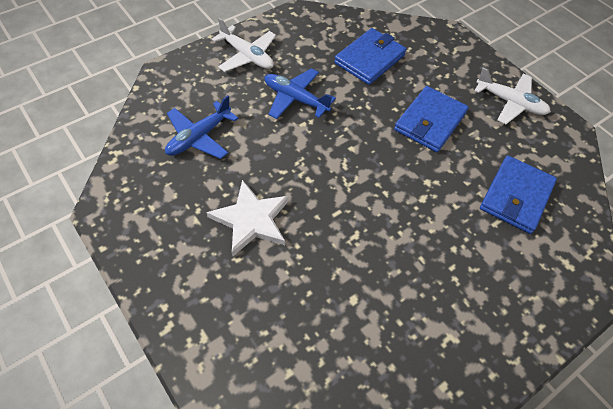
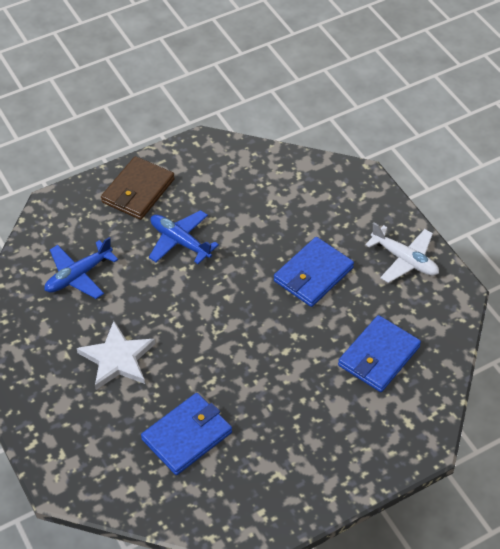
camera: 10 degrees right, 5 degrees down
white plane [212,18,276,72] -> brown wallet [101,156,175,220]
blue wallet [334,28,406,85] -> blue wallet moved to [141,393,232,475]

